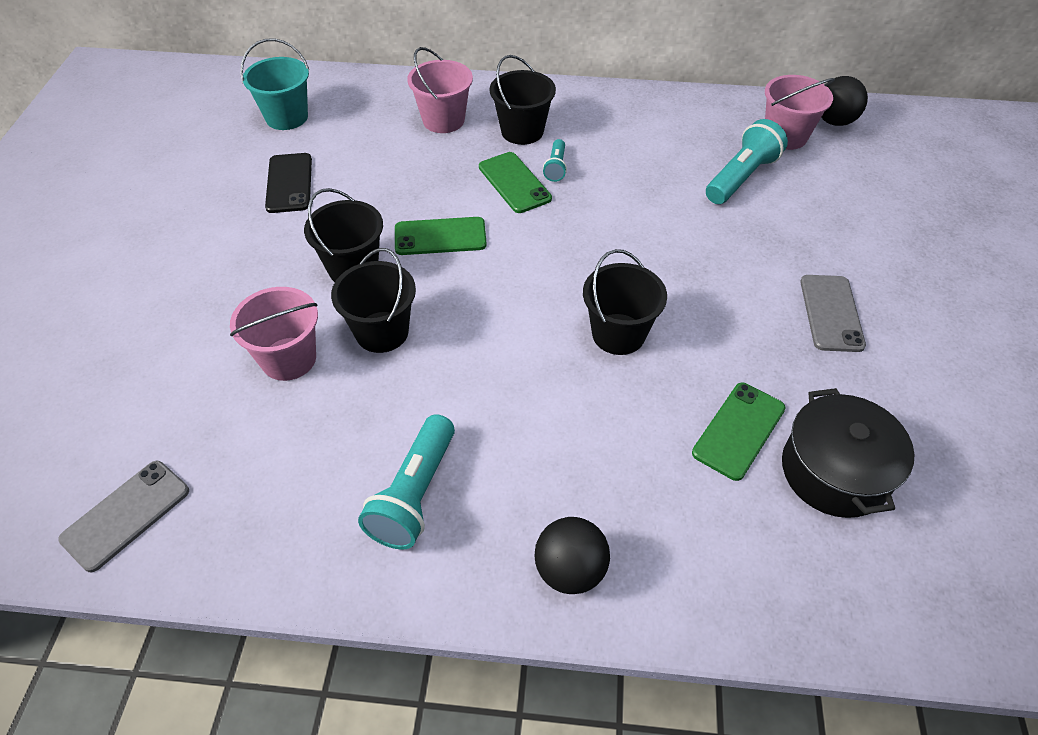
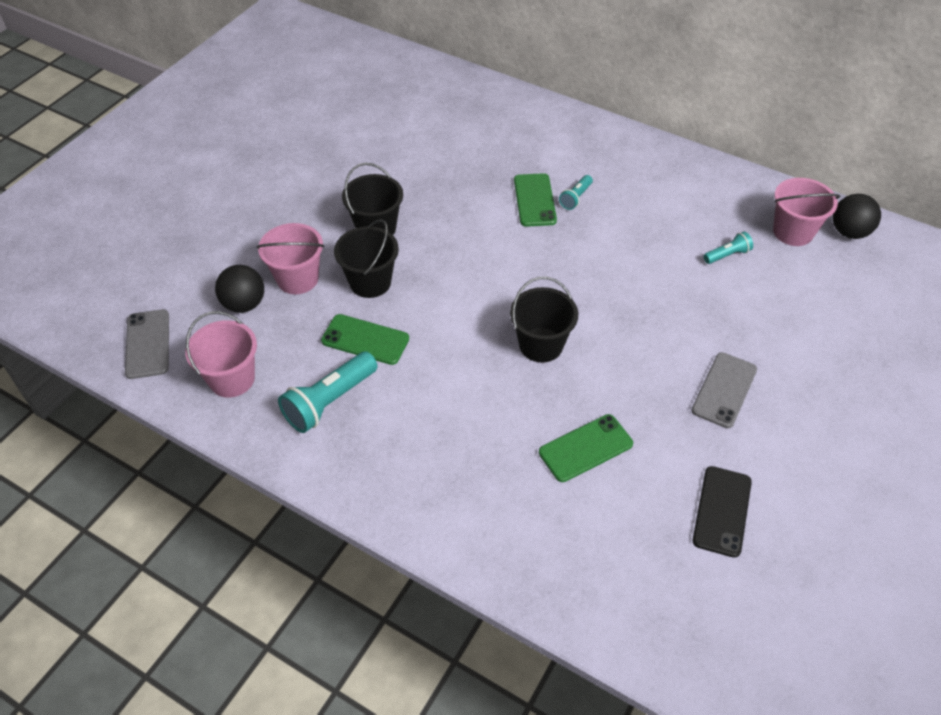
camera: 25 degrees right, 0 degrees up
grey phone [58,461,189,572] -> grey phone turned 75 degrees counterclockwise [125,309,169,379]
turquoise bucket [240,38,309,130] -> none
black phone [265,153,312,213] -> black phone moved to [693,466,752,558]
green phone [395,217,487,255] -> green phone moved to [321,314,409,365]
pink bucket [407,47,473,133] -> pink bucket moved to [185,311,257,398]
black bucket [490,55,556,145] -> none
black ball [534,517,610,594] -> black ball moved to [215,265,264,313]
turquoise flashlight [706,119,788,204] -> turquoise flashlight [704,232,753,264], size x0.53
black pot [782,388,914,518] -> none

